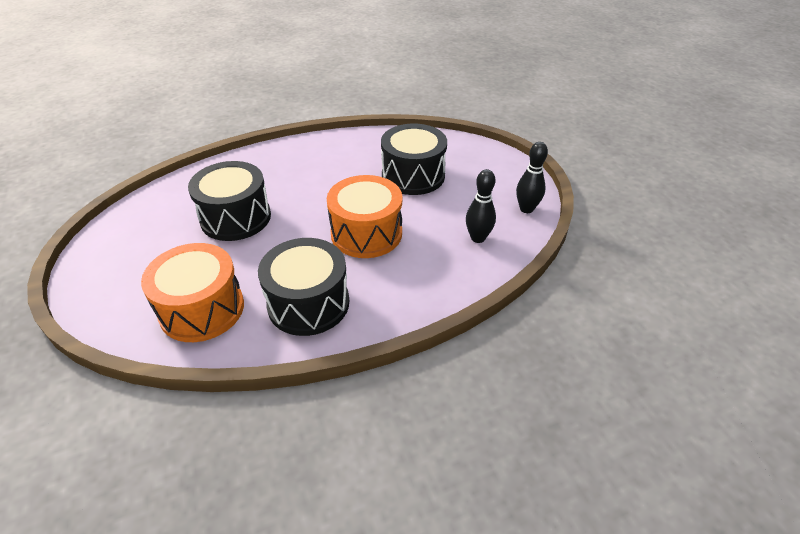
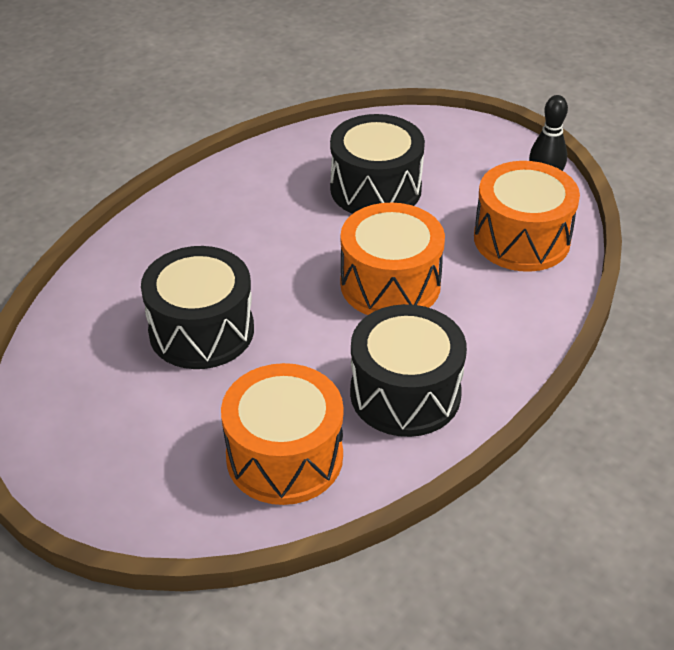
camera: 30 degrees left, 0 degrees up
black bowling pin [466,169,496,243] -> orange drum [474,161,580,272]

